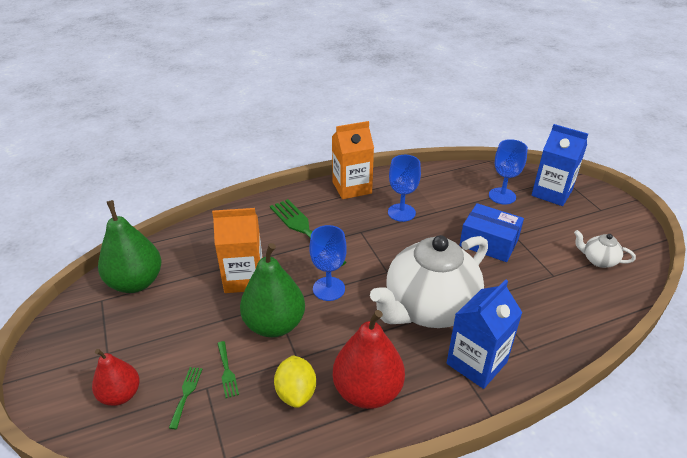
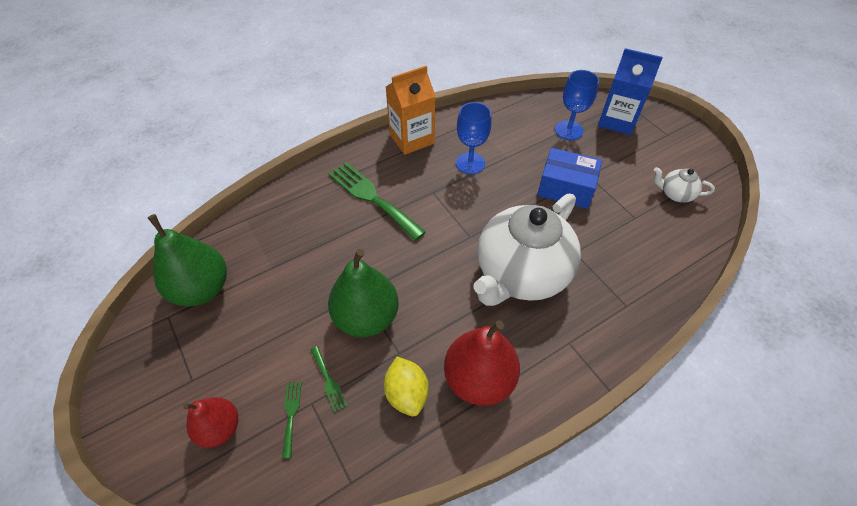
camera: 10 degrees left, 15 degrees up
orange carton [212,208,263,293] -> none
blue goblet [309,225,347,301] -> none
blue carton [447,280,523,389] -> none

